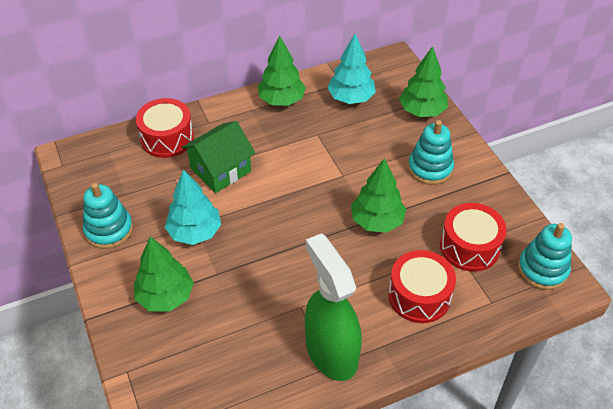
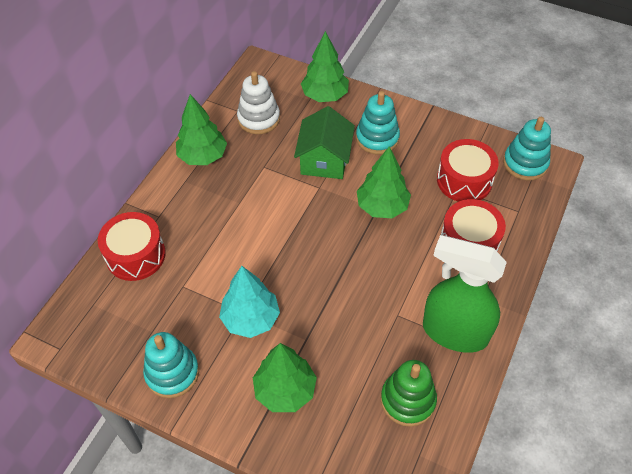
camera: 40 degrees left, 5 degrees up
green house [182,121,255,193] -> green house moved to [294,106,355,179]
turquoise tree [327,34,376,104] -> white stacking toy [237,71,280,134]
none -> green stacking toy [381,360,437,427]

